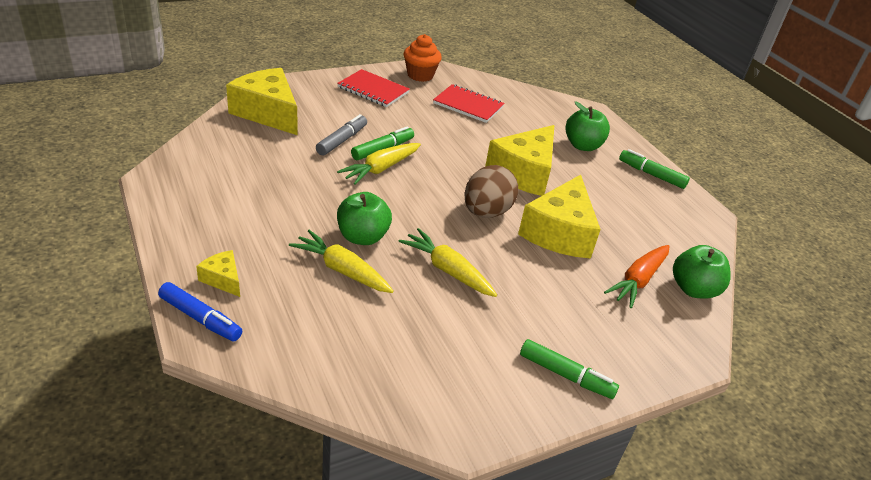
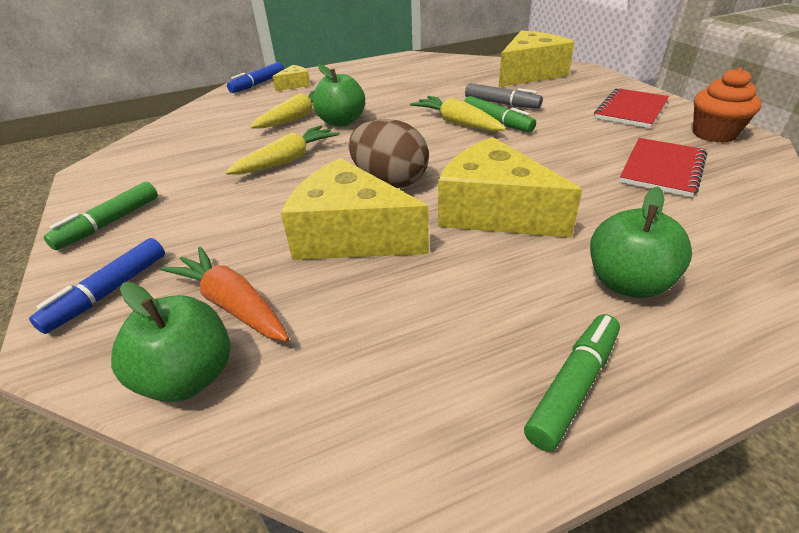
camera: 100 degrees right, 0 degrees up
none -> blue marker [29,238,165,334]

